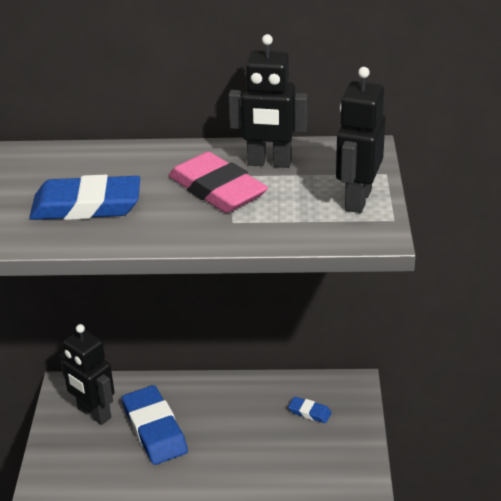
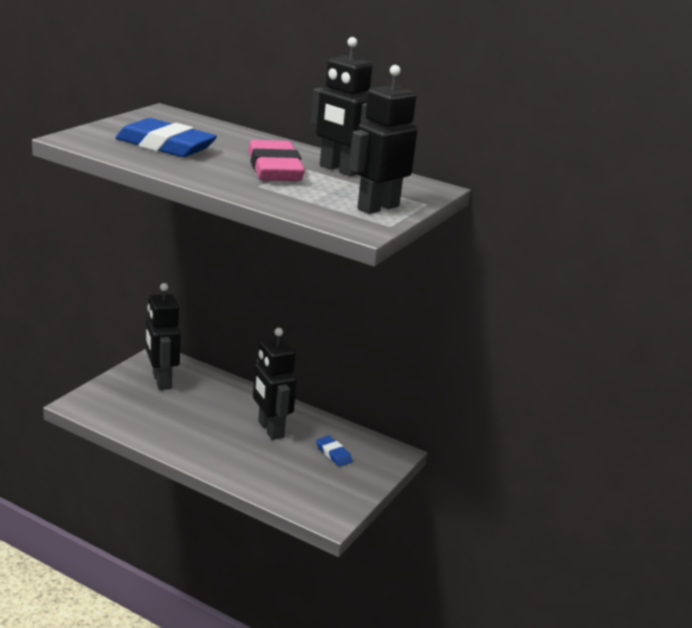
camera: 25 degrees right, 10 degrees down
blue eraser [122,385,188,465] -> none
none -> black robot [253,328,297,440]

